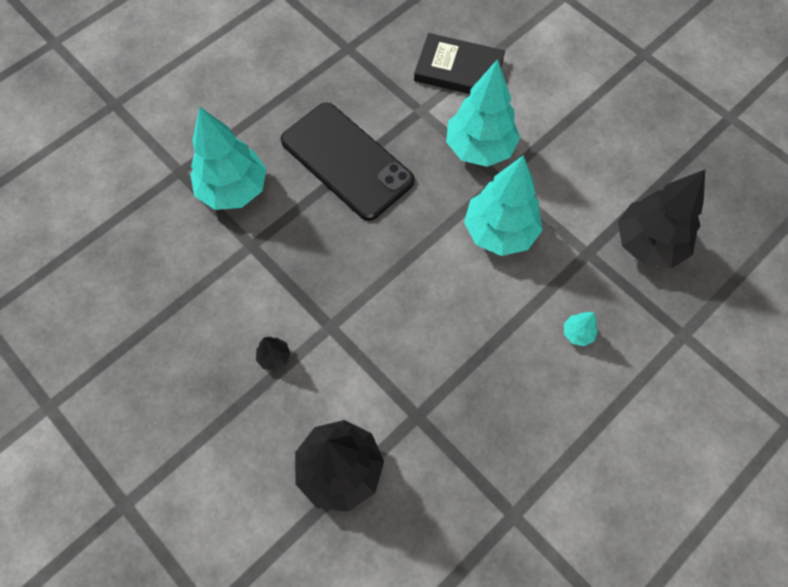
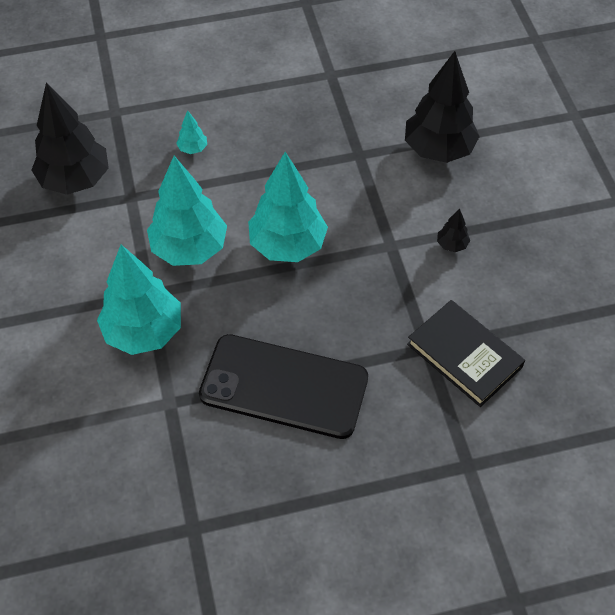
camera: 150 degrees left, 10 degrees down
turquoise tree [190,106,267,210] -> turquoise tree moved to [248,152,328,262]
black phone [281,102,414,221] -> black phone turned 60 degrees counterclockwise [199,334,368,439]
black book [414,33,505,94] -> black book moved to [407,300,525,407]

